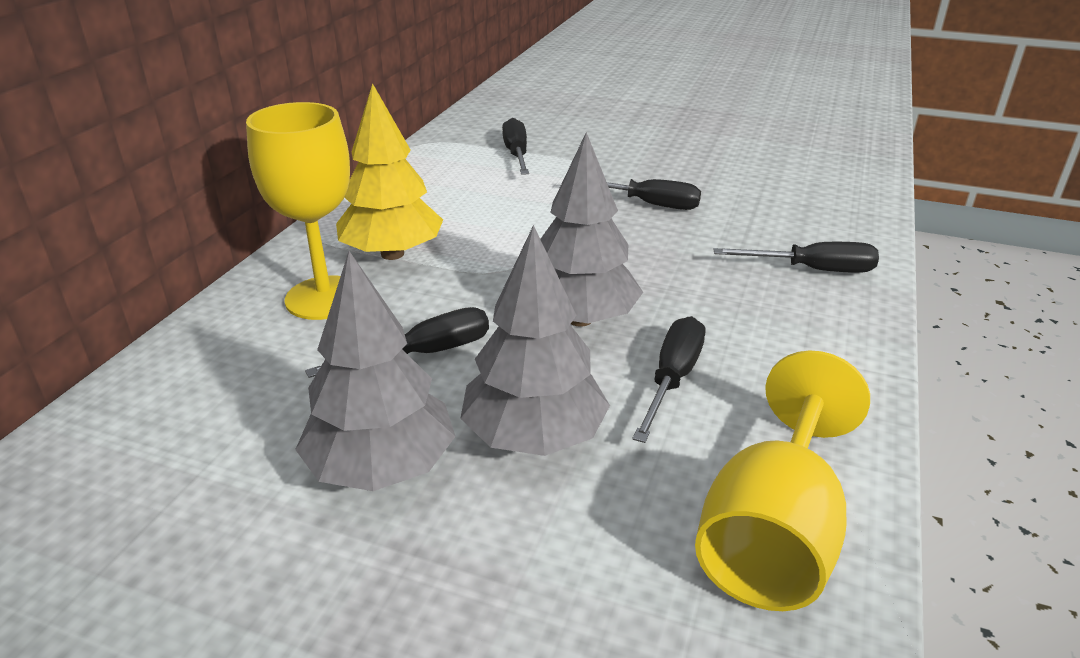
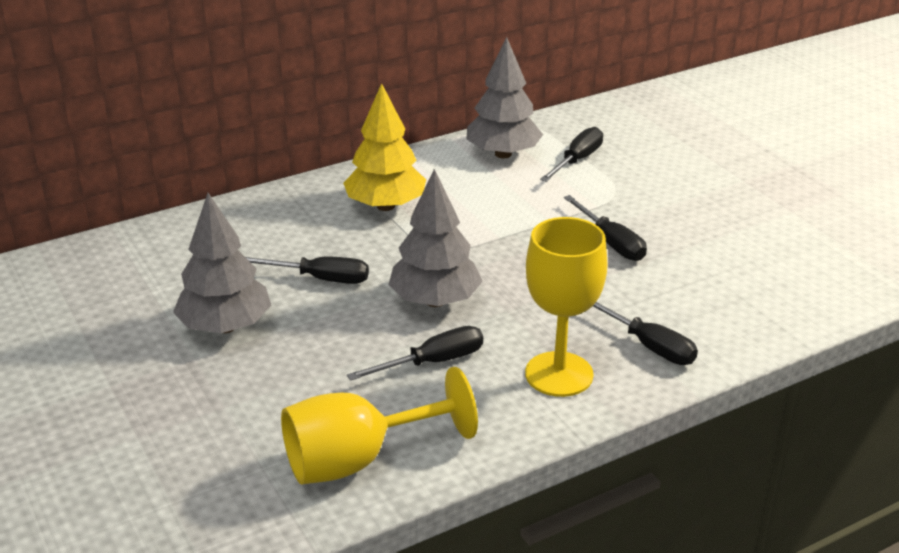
camera: 40 degrees right, 0 degrees up
yellow goblet [246,102,350,320] -> yellow goblet moved to [525,217,607,397]
grey tree [460,225,610,456] -> grey tree moved to [466,37,543,158]

